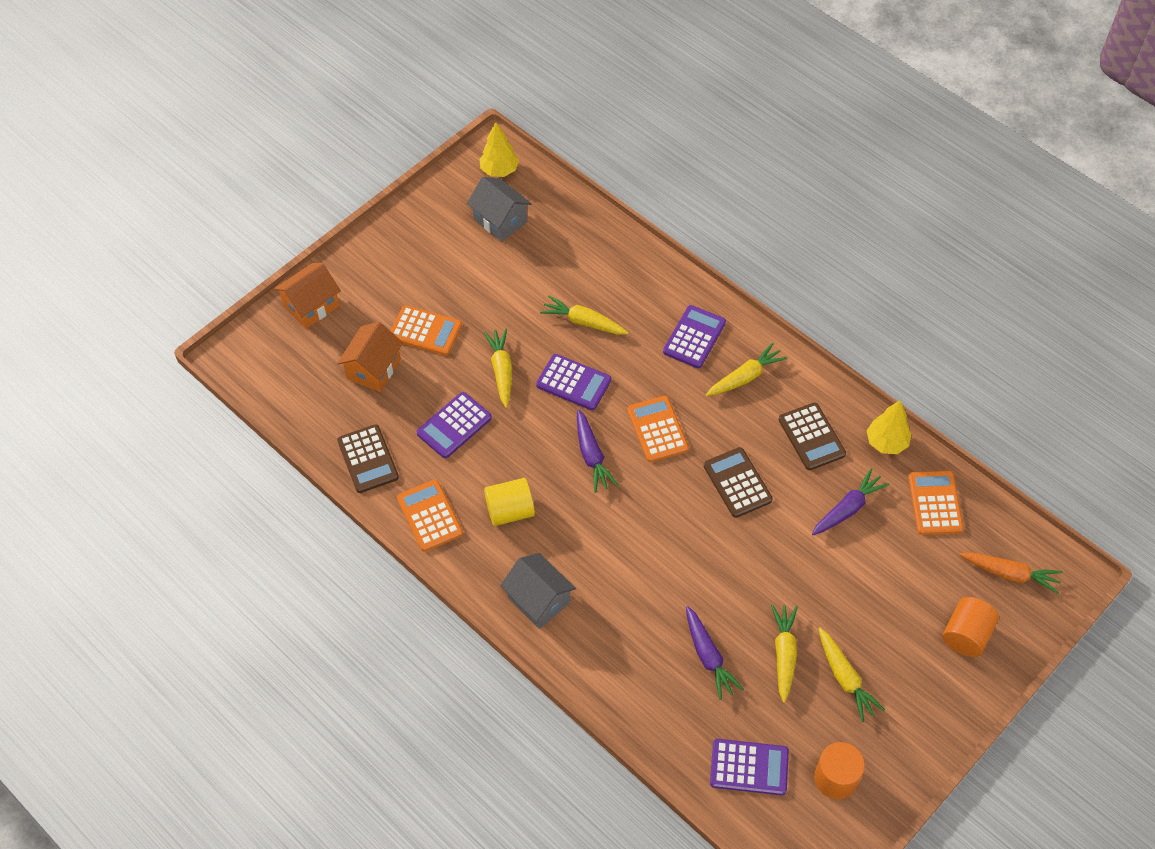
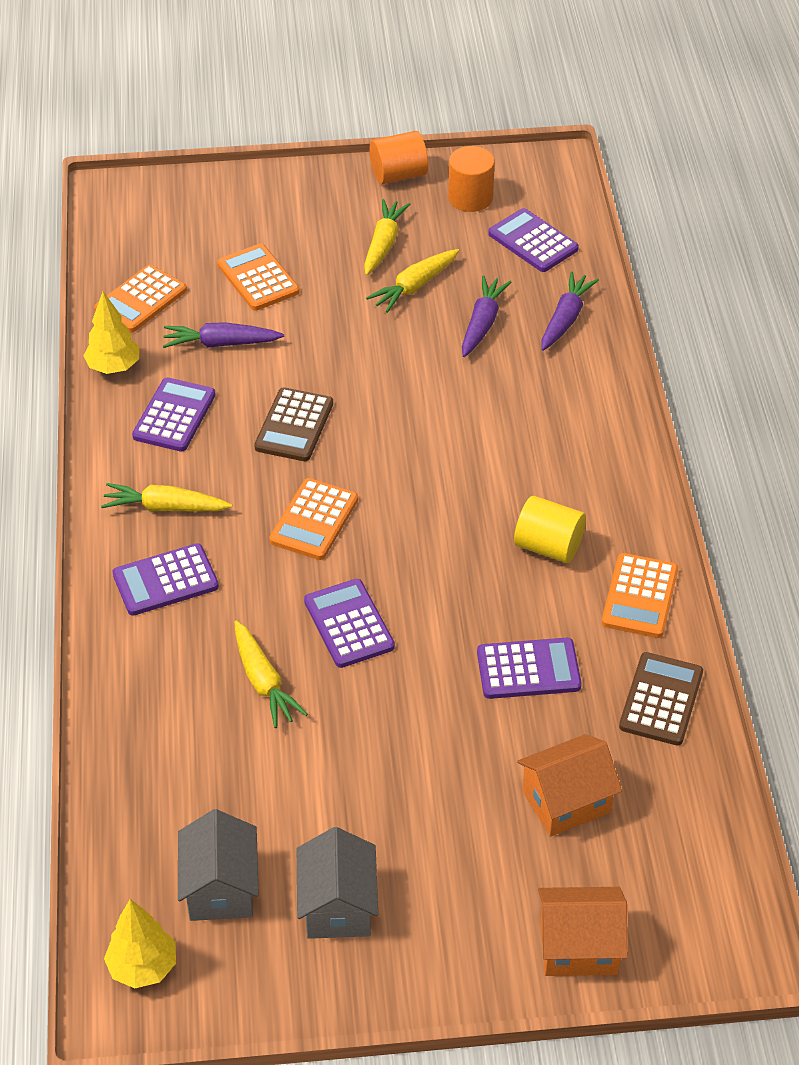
camera: 140 degrees left, 10 degrees down
orange calculator [391,305,462,356] -> orange calculator moved to [217,244,300,311]
yellow carrot [484,328,512,408] -> none
grey house [500,553,576,629] -> grey house moved to [297,827,378,939]
purple carrot [577,409,618,492] -> purple carrot moved to [541,271,599,351]
brown calculator [779,402,846,470] -> purple calculator [132,378,216,452]
orange cylinder [943,597,999,657] -> orange cylinder moved to [369,131,428,184]
orange carrot [960,552,1063,594] -> none

